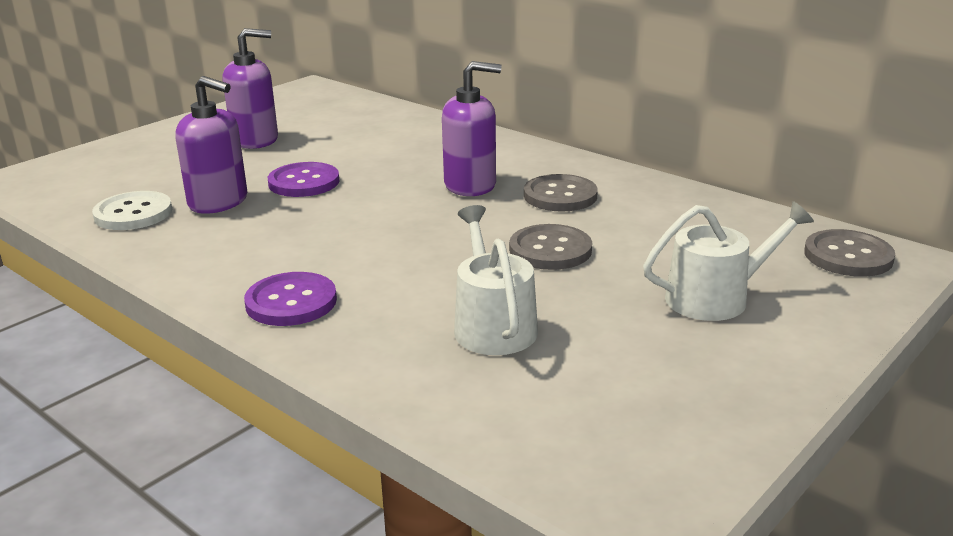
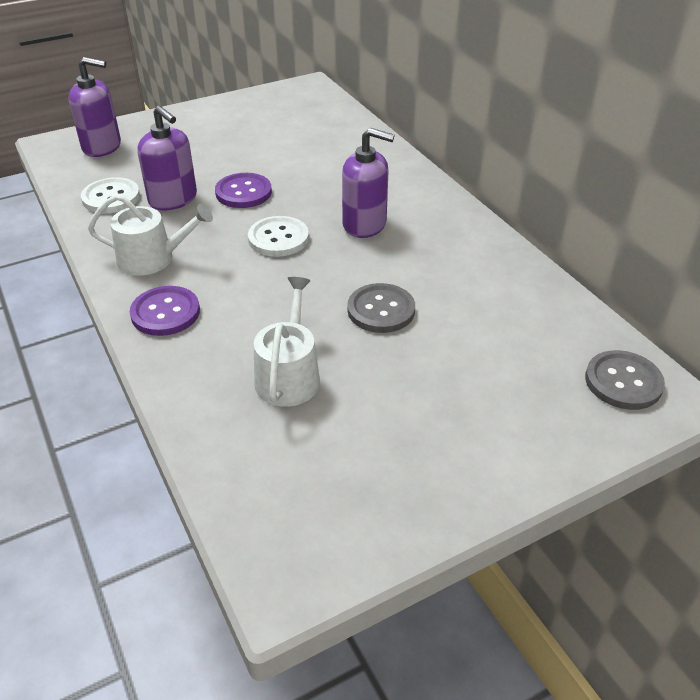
camera: 20 degrees right, 15 degrees up
purple soap dispenser [223,28,278,149] -> purple soap dispenser moved to [68,57,121,157]
grey button [524,174,598,212] -> none
white watering can [643,201,814,321] -> white watering can moved to [88,194,213,276]
none -> white button [248,216,309,257]

